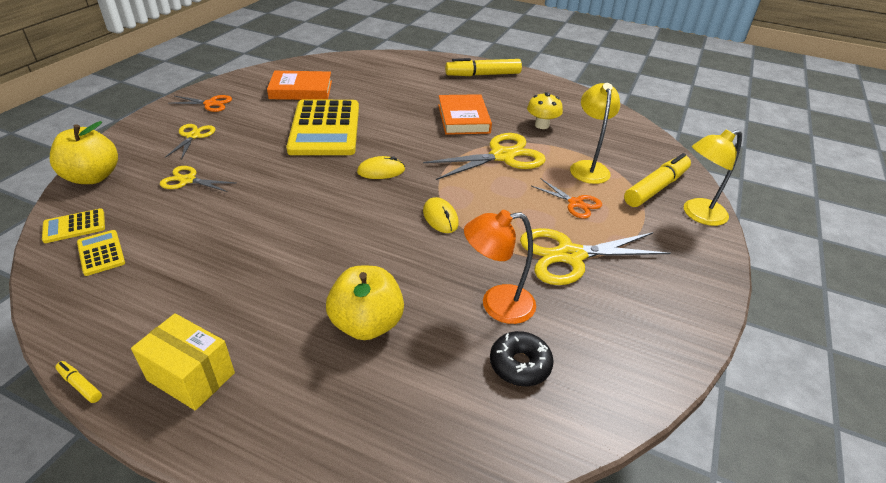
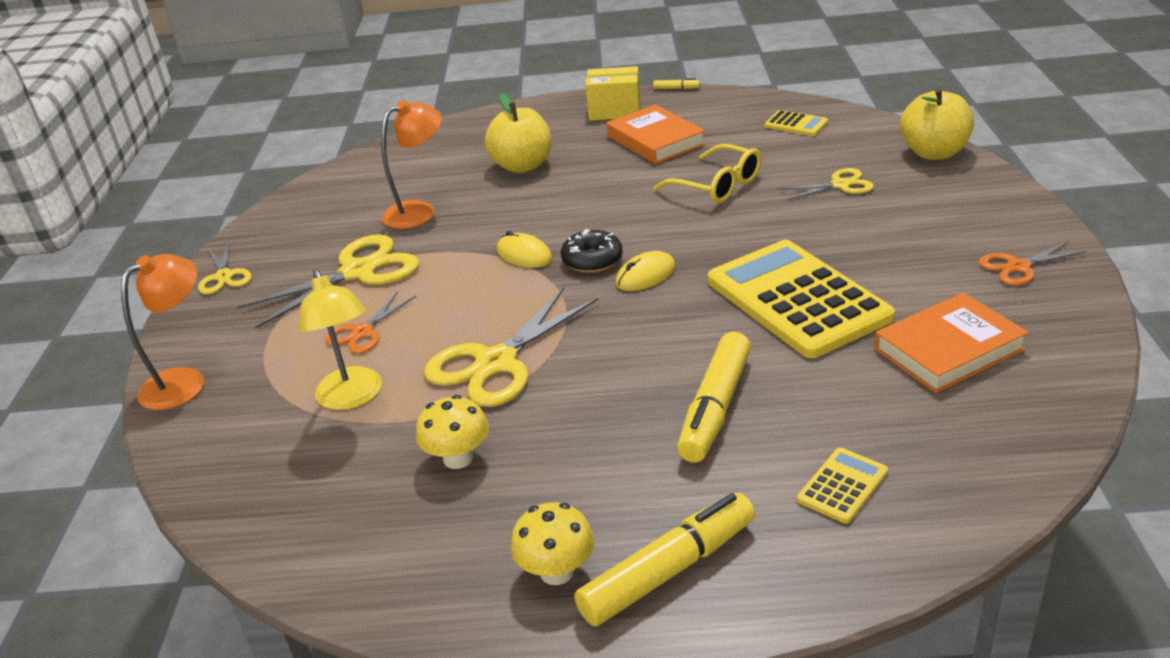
camera: 160 degrees right, 5 degrees down
yellow calculator [42,209,105,243] -> yellow calculator moved to [797,447,888,524]
yellow scissors [165,124,215,160] -> yellow scissors moved to [198,242,252,294]
orange book [438,94,492,135] -> orange book moved to [606,105,705,164]
black donut [490,331,554,386] -> black donut moved to [561,229,623,273]
orange scissors [531,178,602,219] -> orange scissors turned 75 degrees counterclockwise [325,291,416,354]
yellow marker [624,153,691,207] -> yellow marker moved to [677,332,751,463]
yellow lamp [684,130,742,226] -> orange lamp [121,254,204,410]
none -> yellow mushroom [511,502,594,585]
none -> yellow glasses [654,144,761,203]

